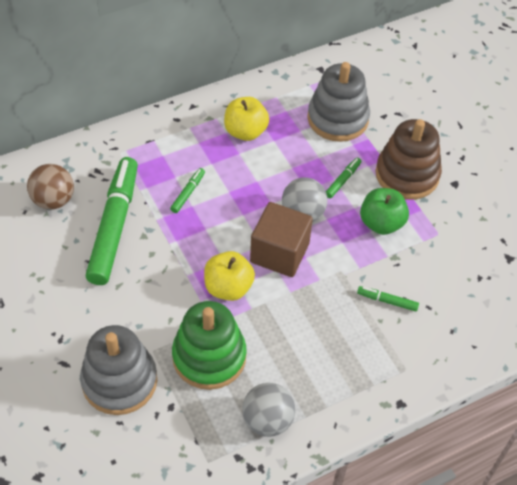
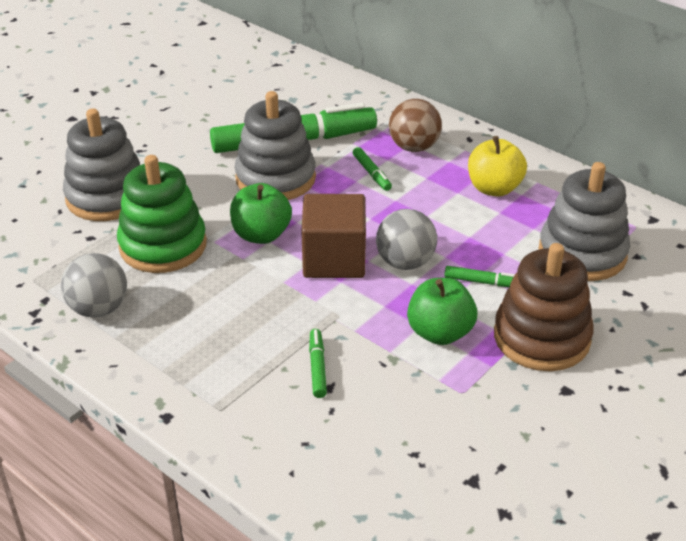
camera: 70 degrees right, 15 degrees down
brown ball [27,164,74,209] -> brown ball moved to [389,99,442,152]
green marker [170,168,205,213] -> green marker turned 60 degrees clockwise [353,147,392,191]
yellow apple [204,251,255,301] -> green apple [230,183,292,244]
none -> grey stacking toy [234,91,316,200]

